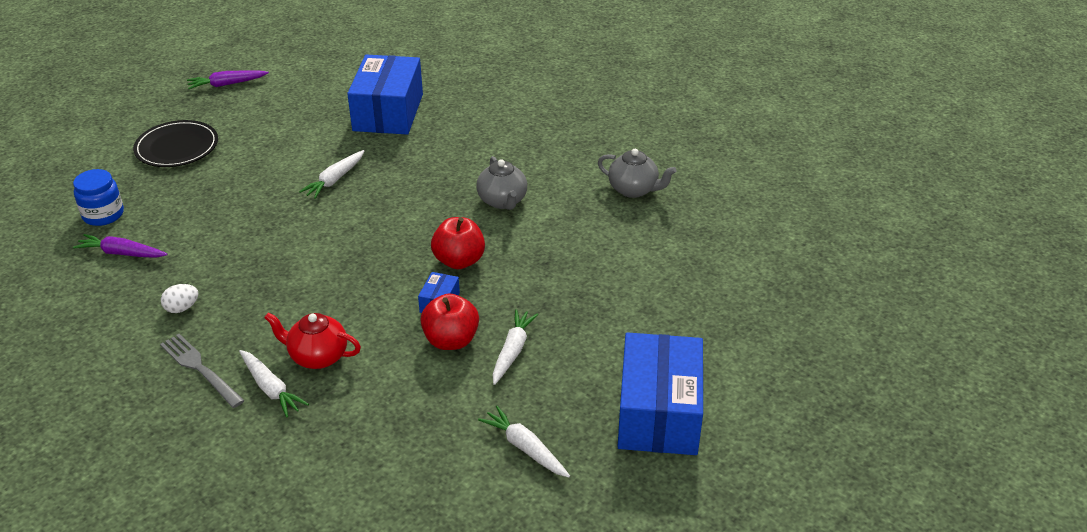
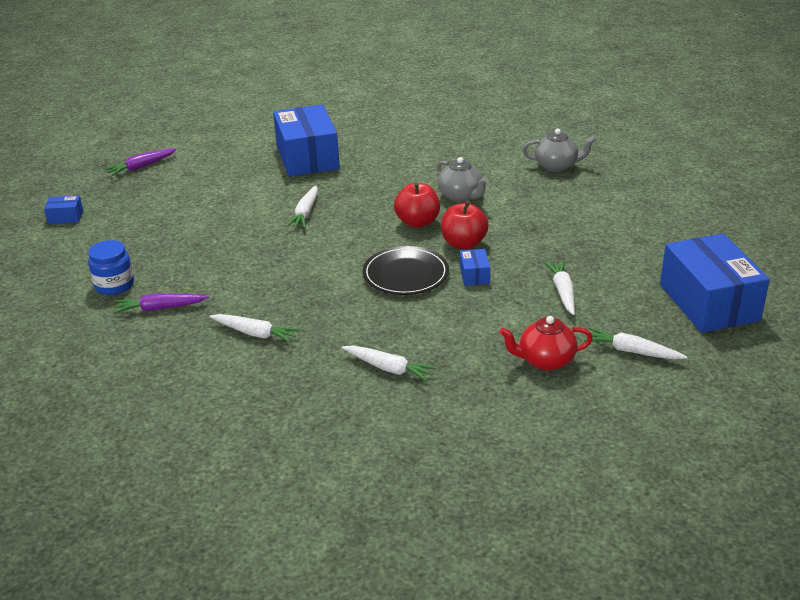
camera: 20 degrees left, 5 degrees down
black plate [133,120,218,167] -> black plate moved to [363,246,449,295]
grey fork [160,334,245,408] -> none
white egg [161,284,199,313] -> white carrot [210,314,300,343]
red teapot [264,312,361,369] -> red teapot moved to [499,316,593,371]
red apple [420,294,479,350] -> red apple moved to [394,182,440,228]
none -> blue box [44,196,83,224]

